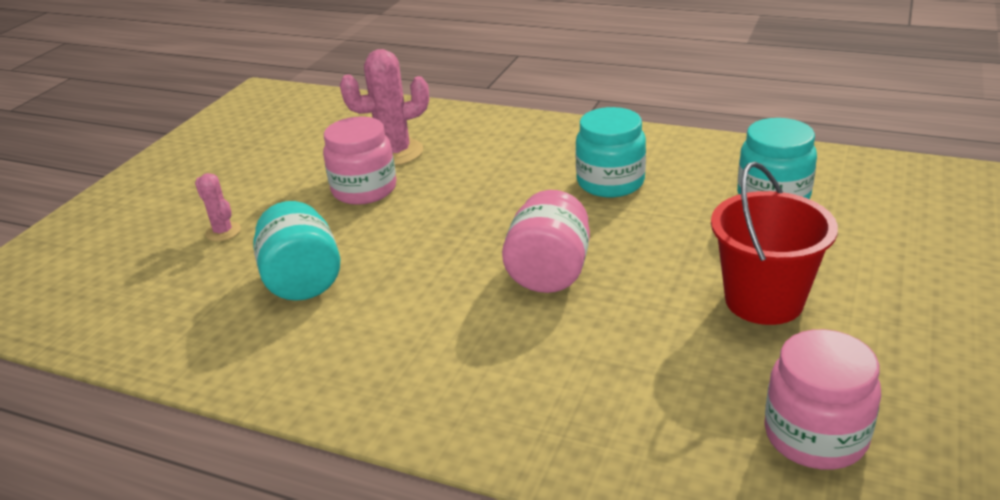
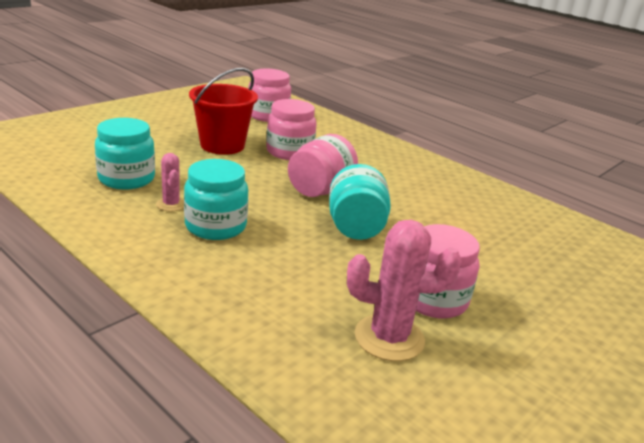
camera: 165 degrees left, 5 degrees down
pink cactus [195,173,241,241] -> pink cactus moved to [156,153,184,211]
turquoise jar [253,201,340,301] -> turquoise jar moved to [329,164,391,240]
none -> pink jar [266,99,317,160]

